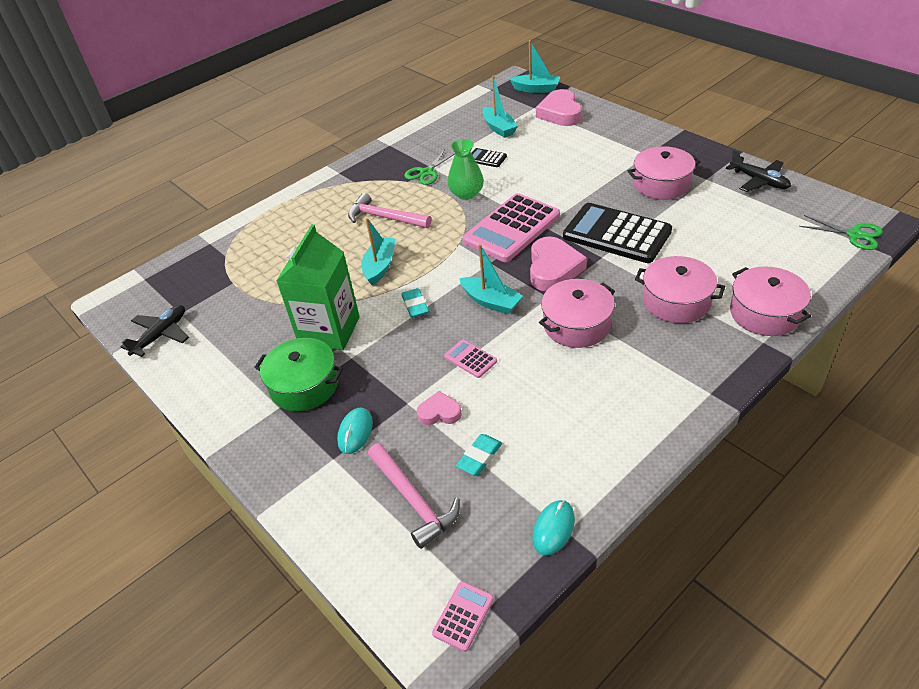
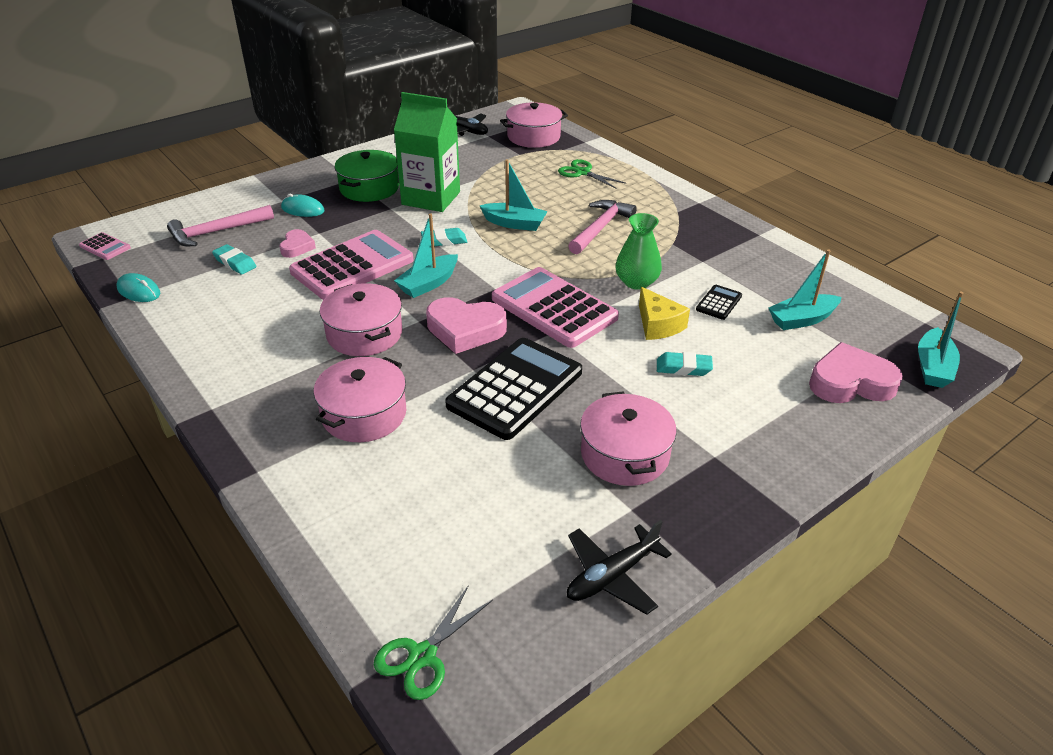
camera: 90 degrees right, 5 degrees down
green scissors [405,149,455,185] -> green scissors moved to [558,159,625,189]
pink calculator [444,339,497,378] -> pink calculator [289,230,414,300], size x2.30
pink pot [730,266,811,336] -> pink pot moved to [500,102,568,148]
none -> yellow cheese [639,287,690,340]
none -> turquoise eraser [657,352,713,376]

